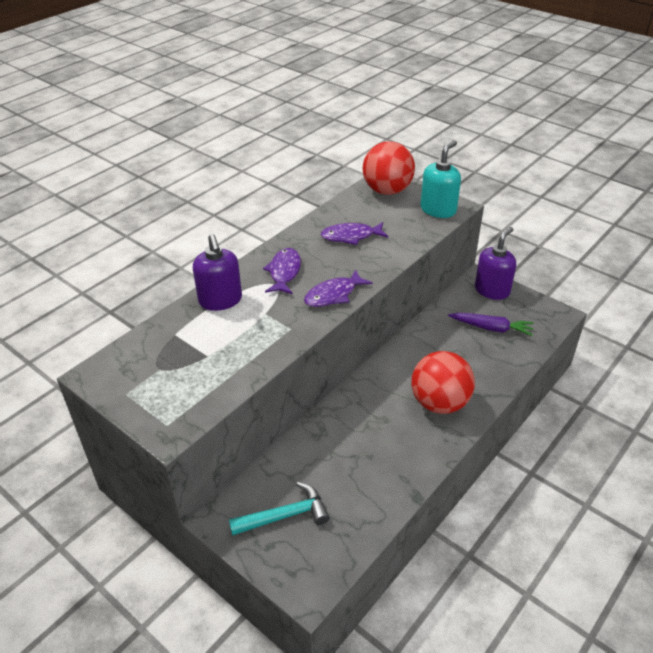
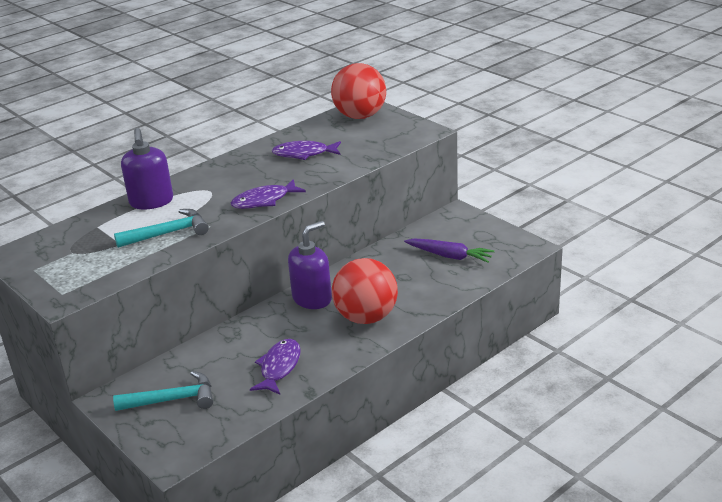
camera: 10 degrees right, 10 degrees down
purple fish [263,248,301,294] -> purple fish moved to [250,339,301,395]
turquoise soap dispenser [420,140,461,218] -> none
purple soap dispenser [475,227,516,300] -> purple soap dispenser moved to [288,221,332,309]
none -> turquoise hammer [114,209,209,248]

